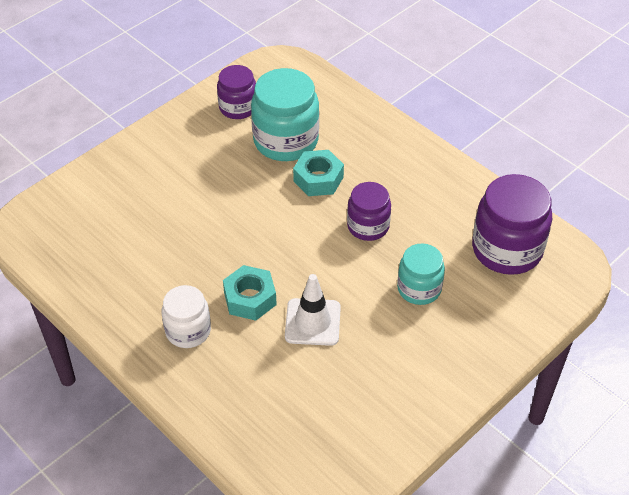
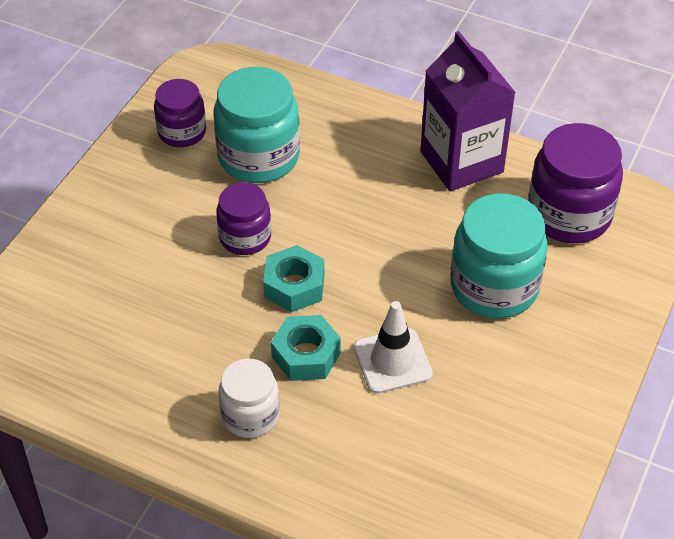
camera: 20 degrees left, 0 degrees up
turquoise nut [293,150,344,196] -> turquoise nut moved to [263,245,324,312]
purple jar [347,182,391,241] -> purple jar moved to [216,182,271,255]
turquoise jar [397,243,445,305] -> turquoise jar [451,193,548,318], size x1.65
none -> purple carton [420,31,516,191]

